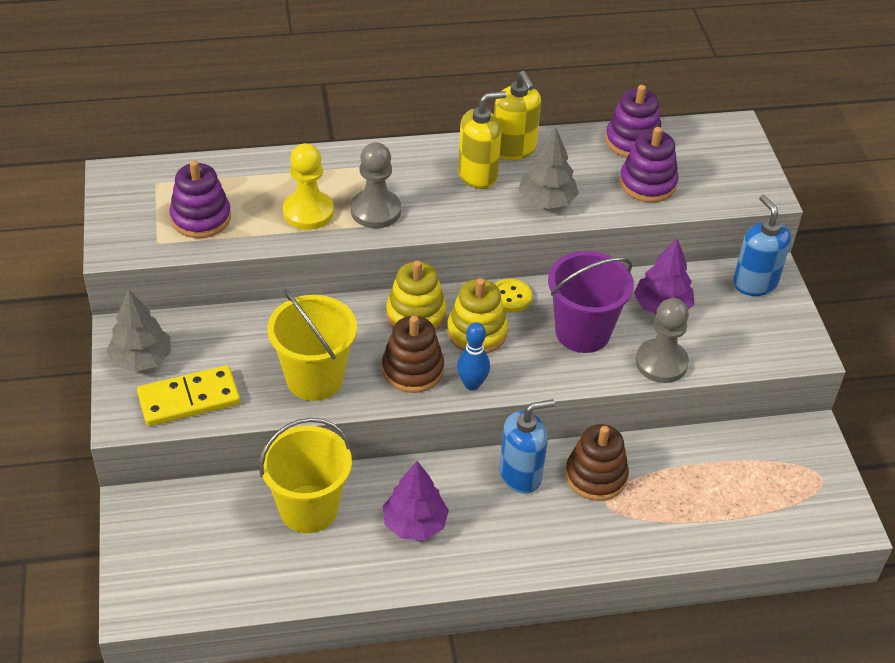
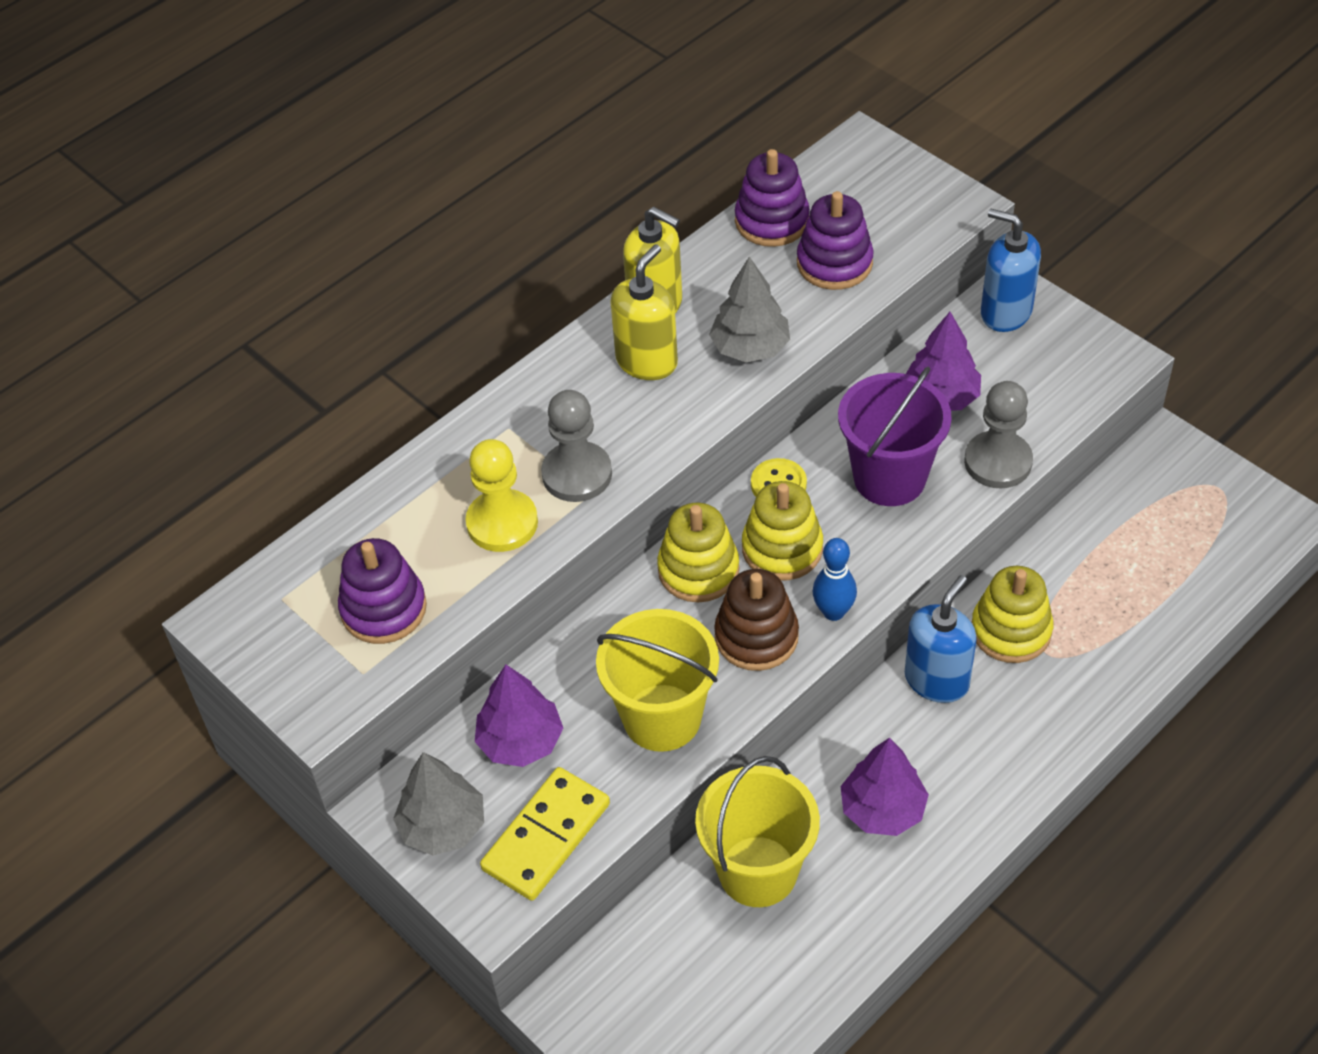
camera: 30 degrees left, 5 degrees up
brown stacking toy [565,424,629,501] -> yellow stacking toy [972,566,1053,663]
none -> purple tree [475,665,563,767]

